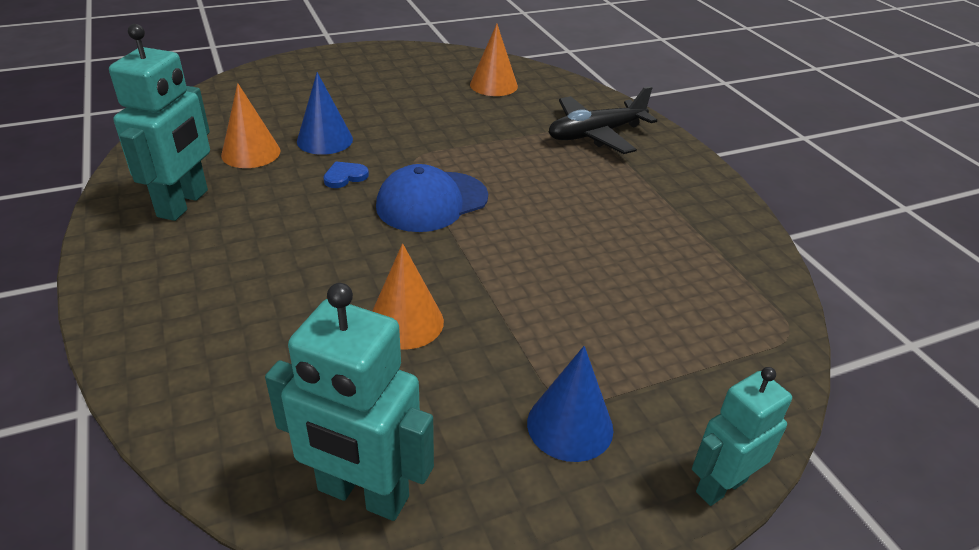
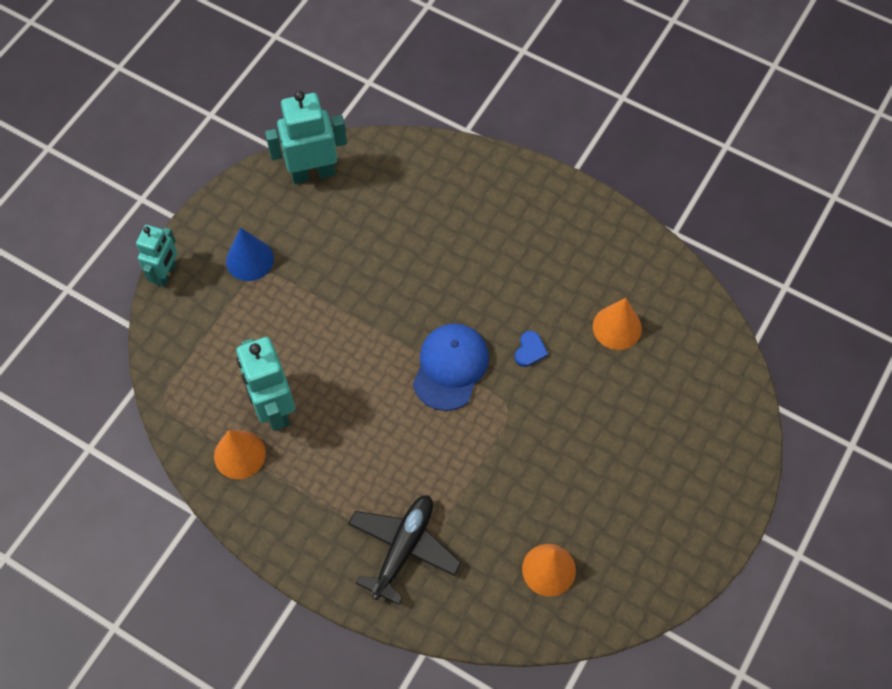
camera: 145 degrees right, 25 degrees up
turquoise robot [109,24,210,221] -> turquoise robot moved to [236,337,295,431]
blue cone [297,72,353,155] -> none
orange cone [372,243,444,349] -> orange cone moved to [214,430,266,479]

